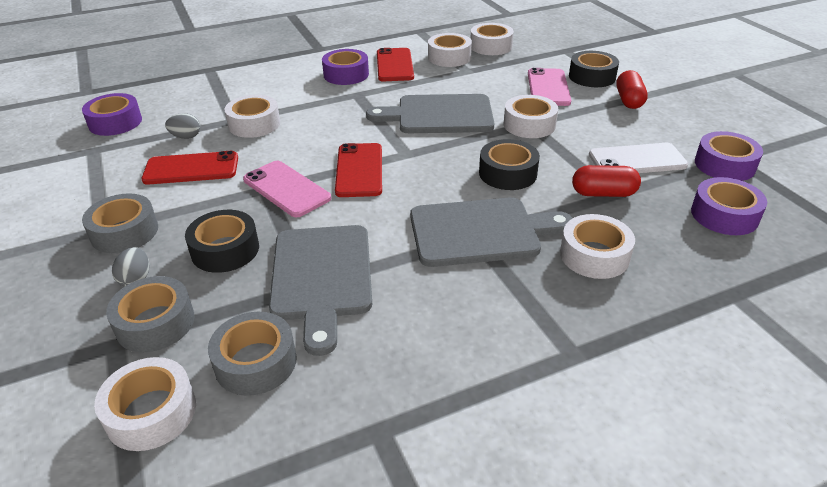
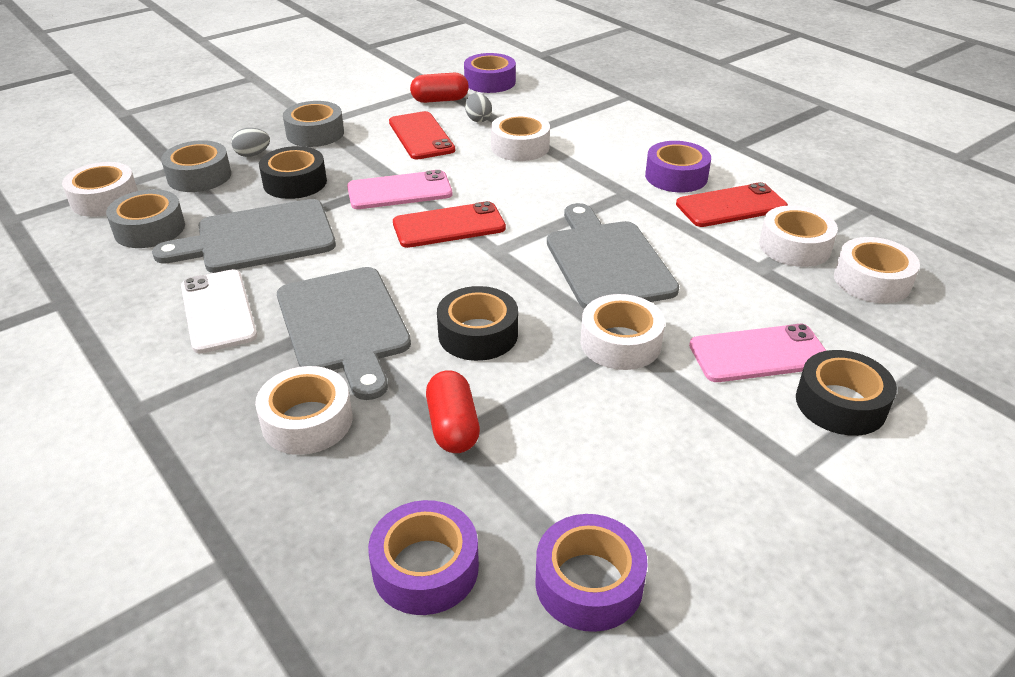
camera: 75 degrees right, 0 degrees up
pink phone [243,161,331,218] -> pink phone turned 45 degrees clockwise [347,170,452,209]
white phone [589,143,688,173] -> white phone moved to [181,269,257,354]
red capsule [616,70,648,109] -> red capsule moved to [410,73,469,103]

